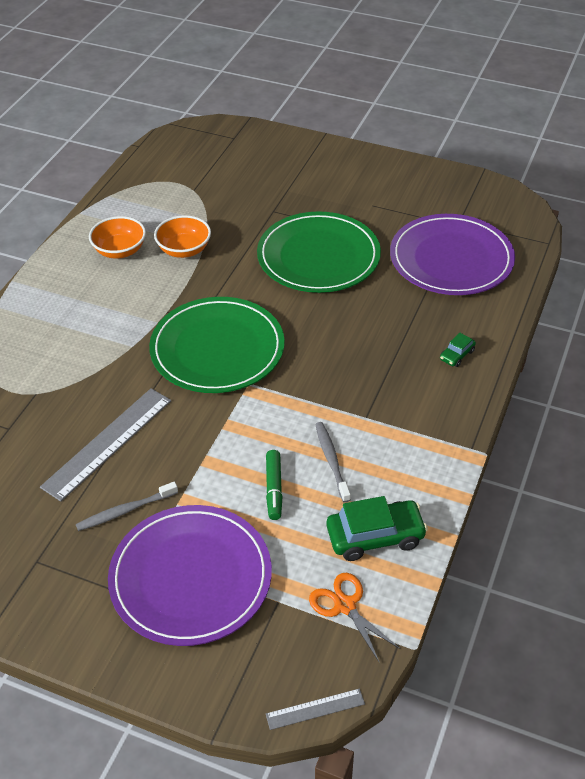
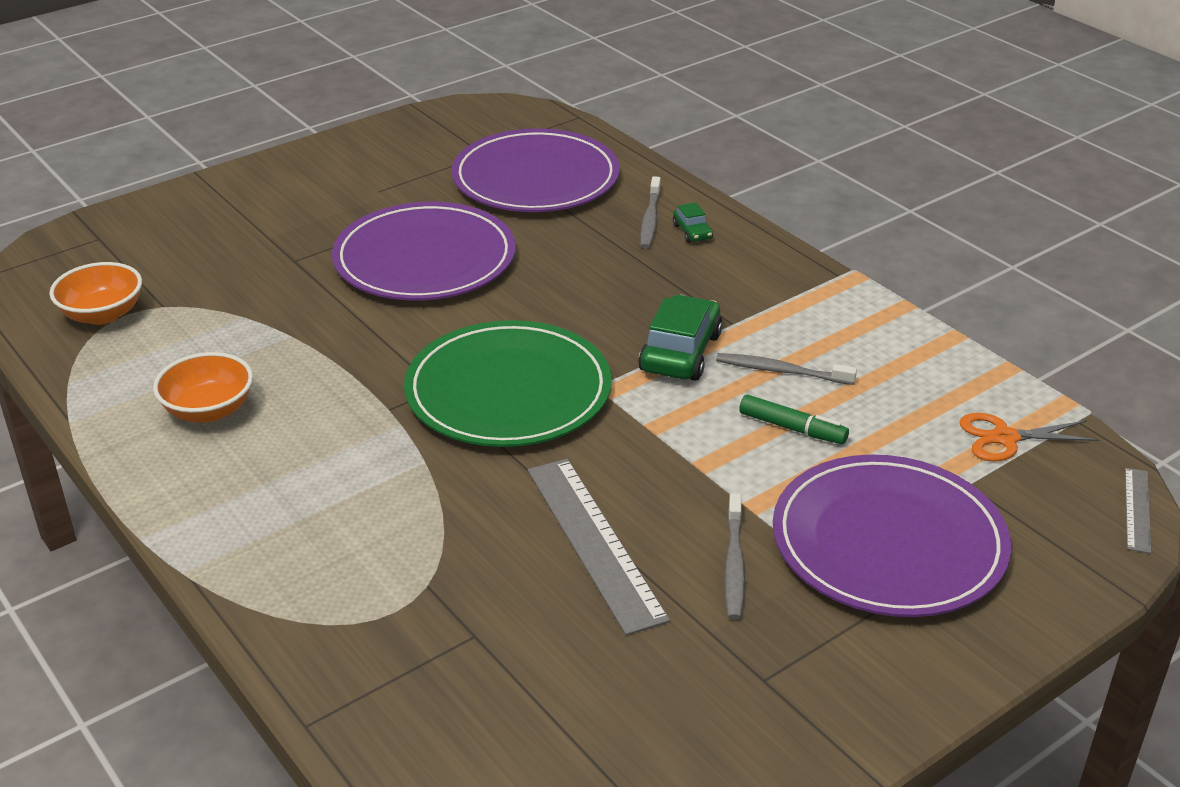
camera: 60 degrees left, 10 degrees down
orange bowl [154,215,211,258] -> orange bowl moved to [49,262,142,325]
green plate [257,211,381,293] -> purple plate [332,202,516,301]
green car [326,496,428,561] -> green car moved to [638,295,723,381]
none -> grey toothbrush [640,176,661,249]

